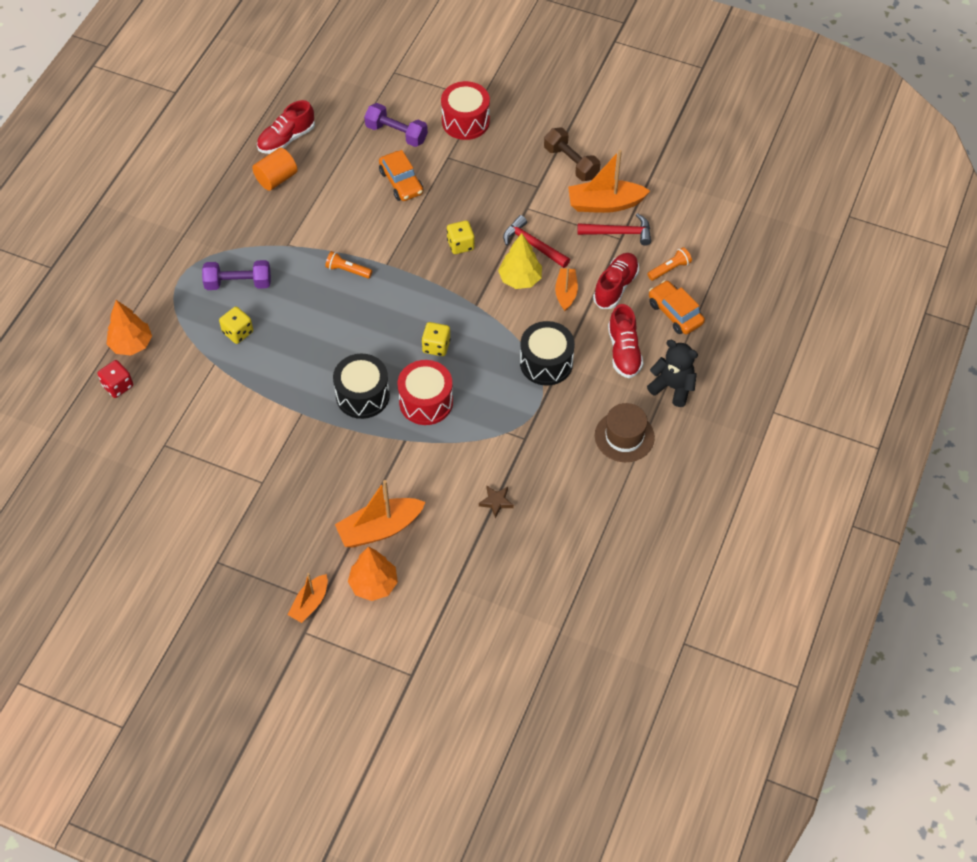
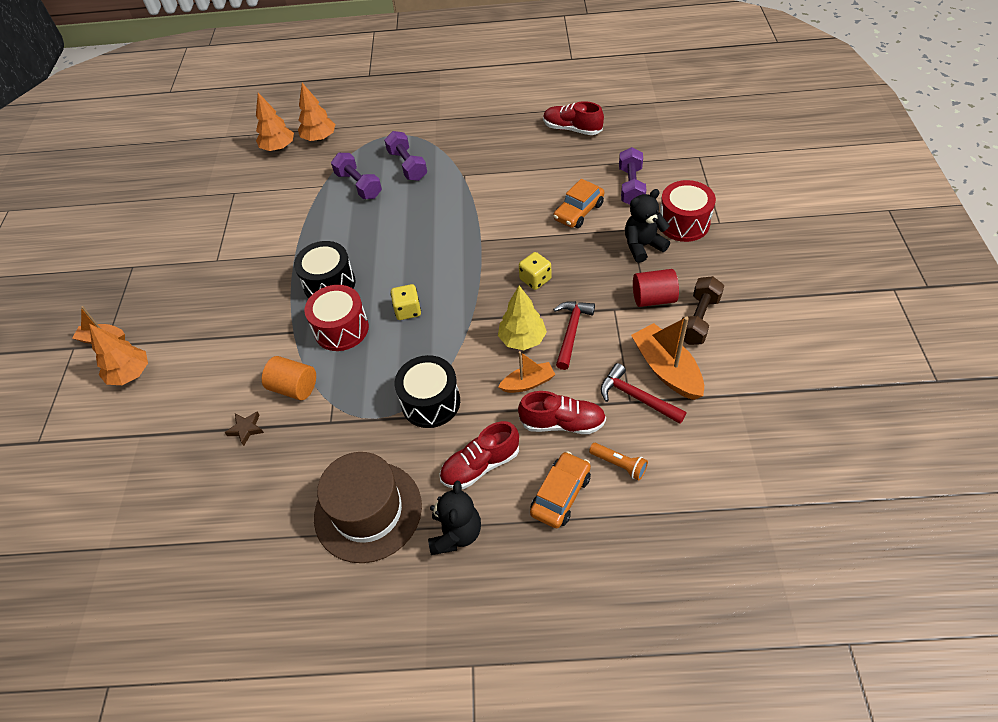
camera: 70 degrees right, 5 degrees down
red dice [97,360,133,398] -> orange tree [256,93,294,151]
yellow dice [219,307,253,344] -> purple dumbbell [331,153,382,199]
orange cylinder [252,148,298,191] -> orange cylinder moved to [262,356,316,400]
orange flashlight [325,251,372,278] -> none
orange boat [335,480,426,548] -> none
red hammer [577,213,651,246] -> red hammer turned 150 degrees clockwise [600,363,687,424]
brown hat [595,403,655,462] -> brown hat [314,452,422,563], size x1.52
none -> black teddy bear [625,189,670,263]
none -> red cylinder [633,269,679,307]

